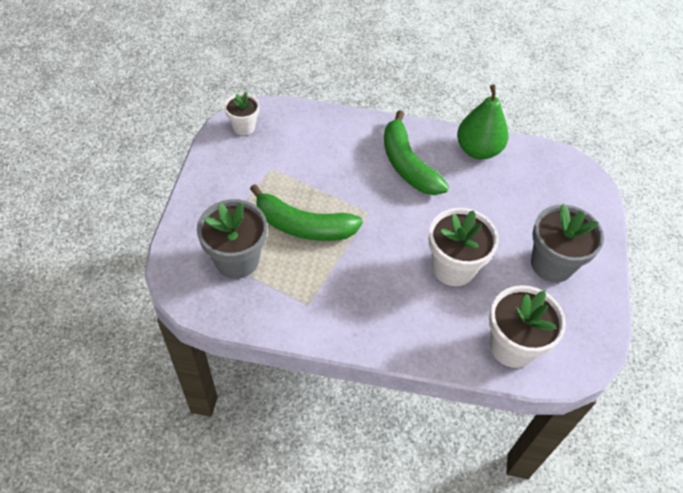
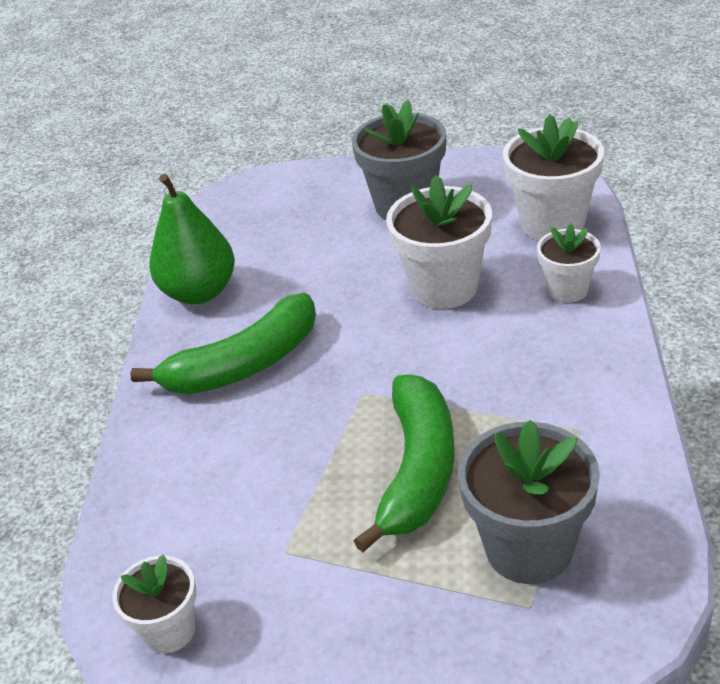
camera: 90 degrees left, 15 degrees down
none -> white flower pot [537,224,601,302]

